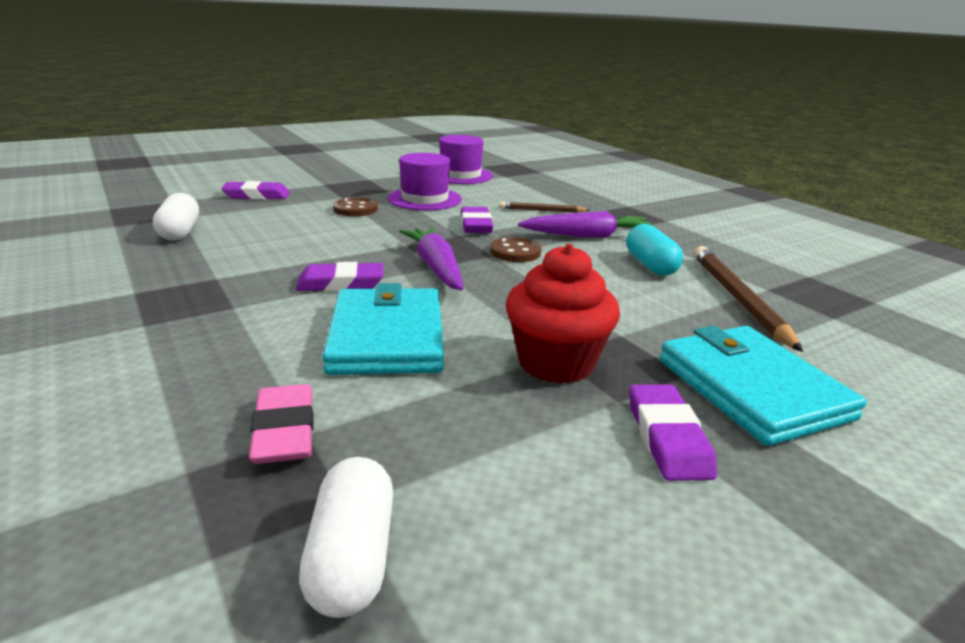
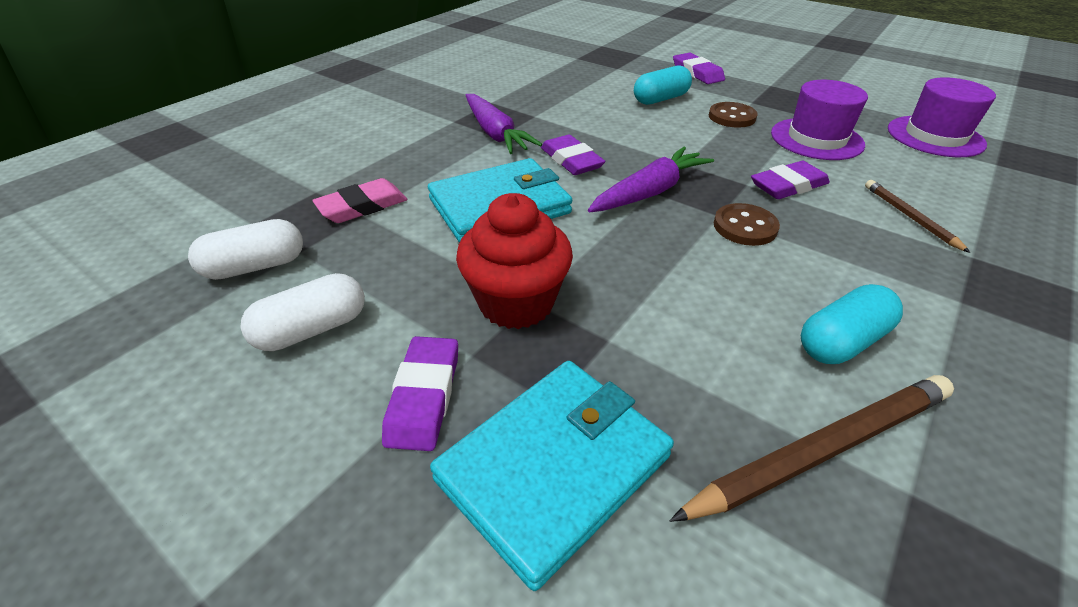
camera: 70 degrees right, 15 degrees up
white capsule [153,193,199,241] -> white capsule moved to [241,273,365,351]
purple carrot [518,211,656,238] -> purple carrot moved to [466,94,542,154]
purple eraser [629,384,717,481] -> purple eraser turned 60 degrees counterclockwise [382,336,458,451]
none -> turquoise capsule [634,66,692,105]

